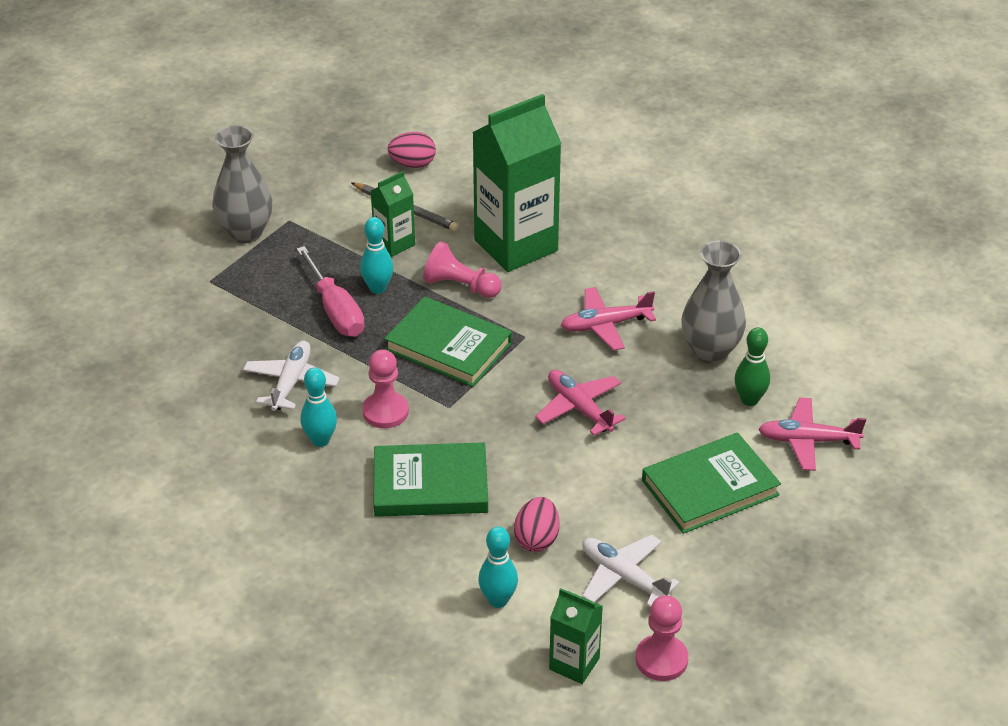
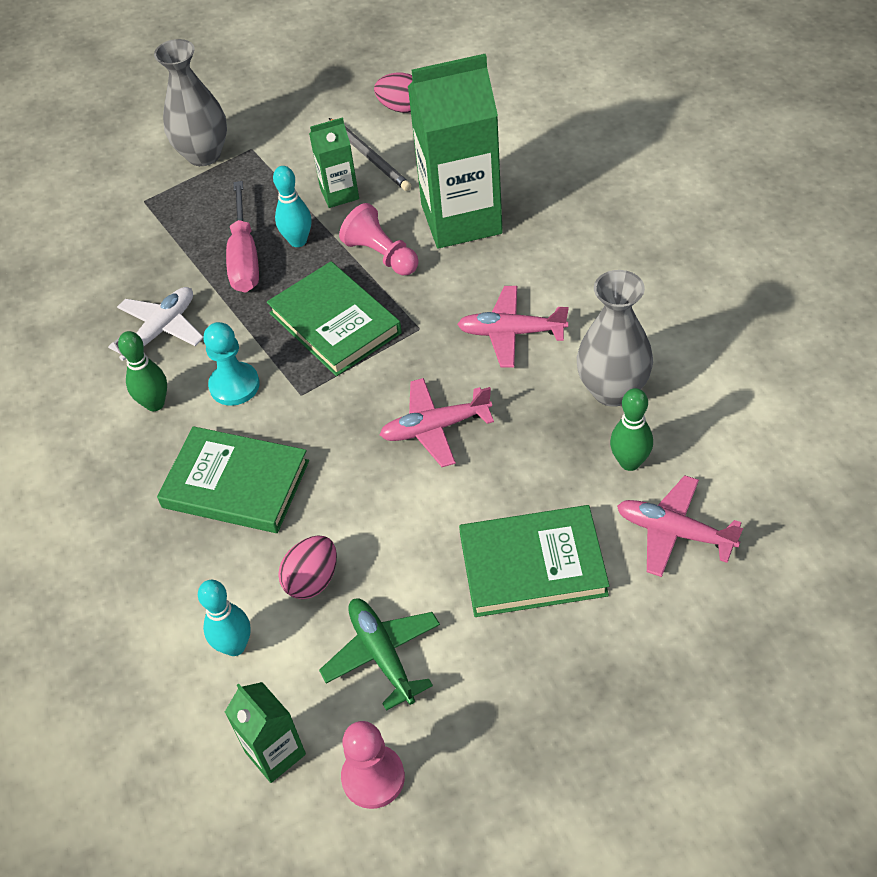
camera: 25 degrees right, 10 degrees up
turquoise bowling pin [300,367,337,447] -> green bowling pin [118,331,167,411]
pink pawn [362,349,409,428] -> turquoise pawn [204,322,260,406]
pink plane [535,370,626,436] -> pink plane turned 90 degrees counterclockwise [380,378,494,467]
white plane [582,534,680,608] -> green plane [319,598,440,711]

